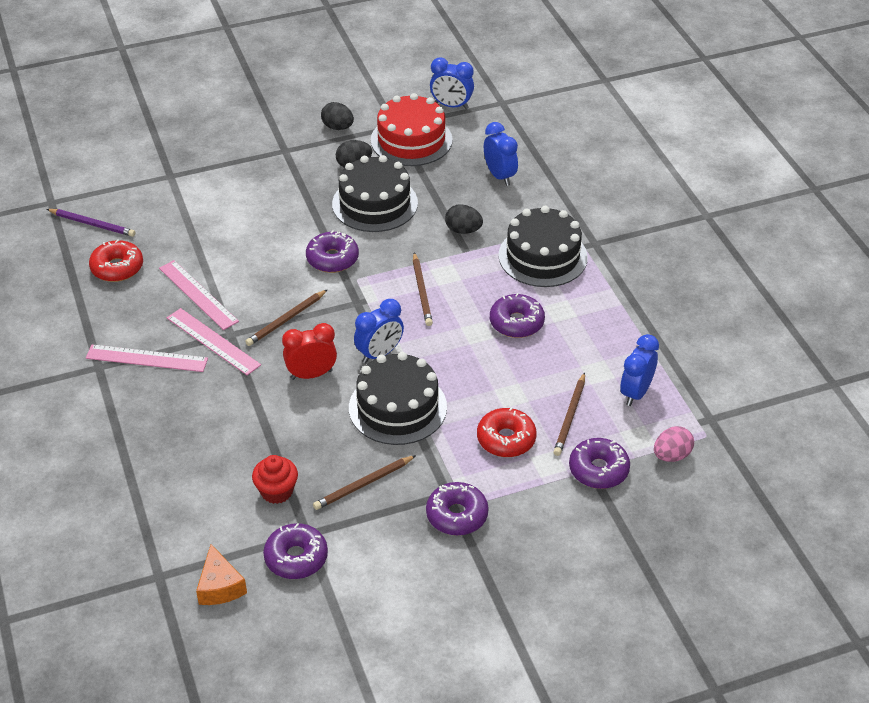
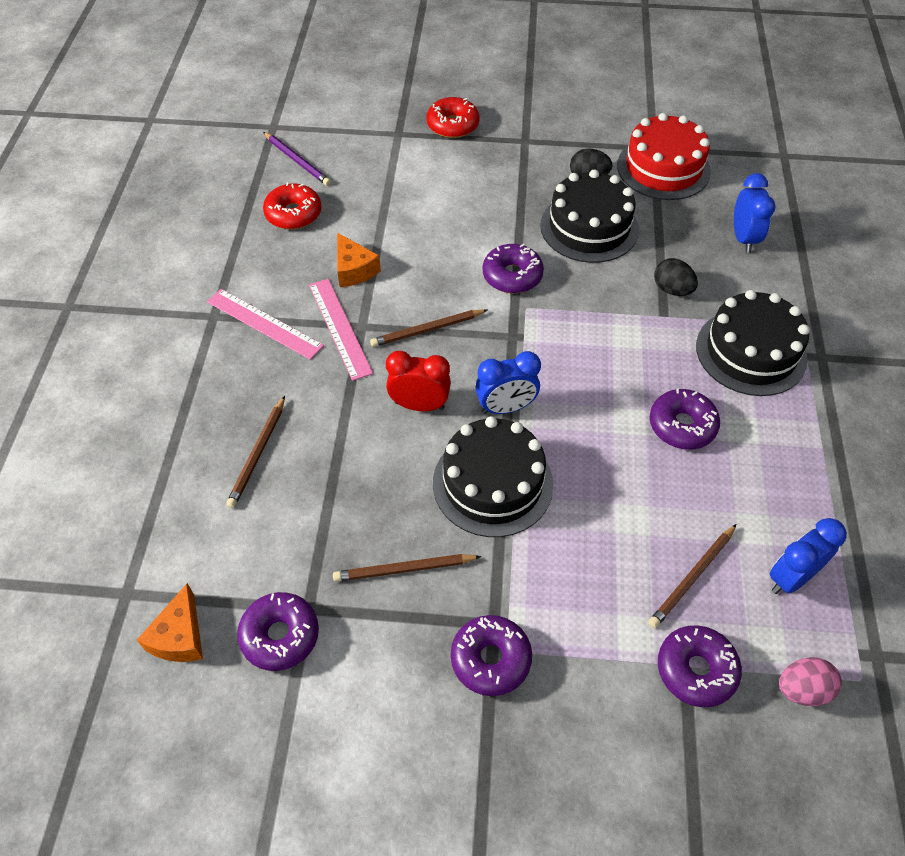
camera: 25 degrees right, 10 degrees up
pink ruler [159,260,239,330] -> orange cheese [337,233,381,287]
red cupcake [252,455,298,504] -> none
black egg [321,102,354,130] -> none
brown pencil [413,252,433,326] -> brown pencil moved to [226,396,285,508]
blue clock [430,57,474,109] -> none
red donut [477,407,537,457] -> red donut moved to [427,97,479,138]

